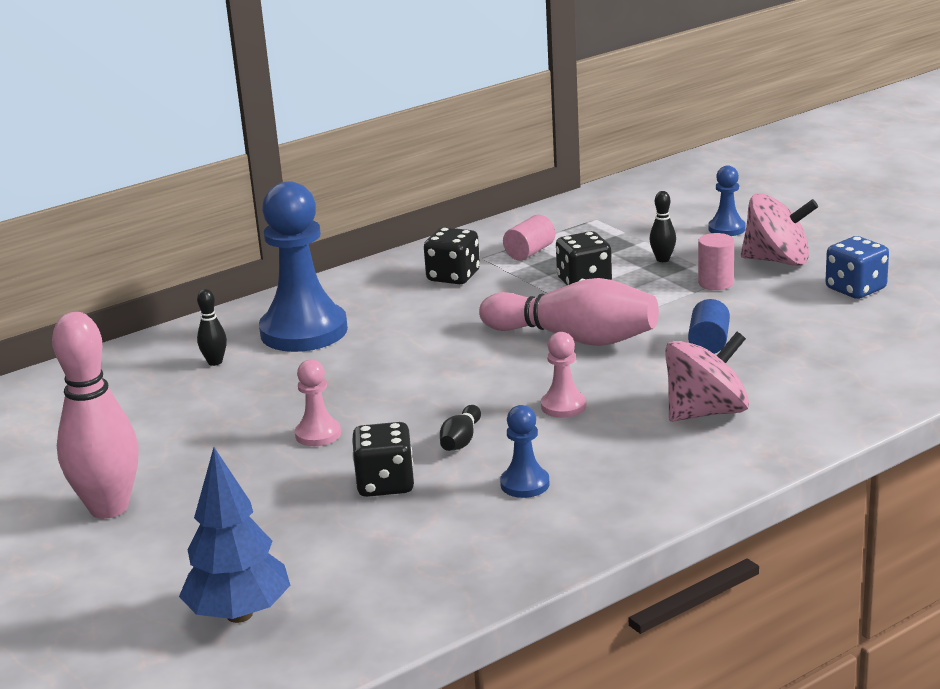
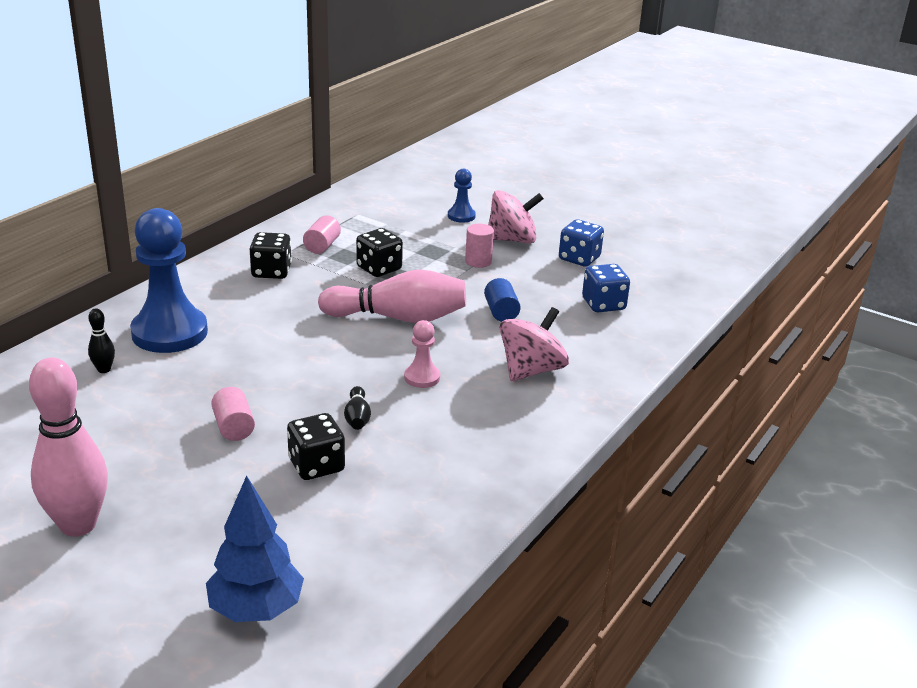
camera: 25 degrees left, 5 degrees up
pink pawn [295,359,341,446] -> pink cylinder [211,387,255,441]
blue pawn [500,405,549,498] -> none
black bowling pin [649,191,676,262] -> none
none -> blue dice [582,264,630,312]

